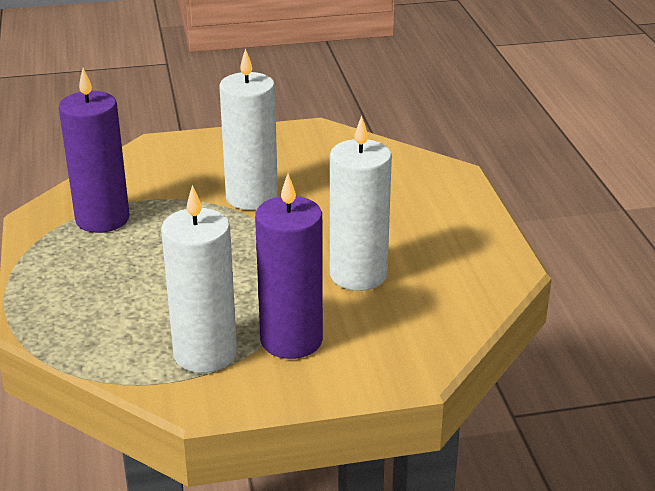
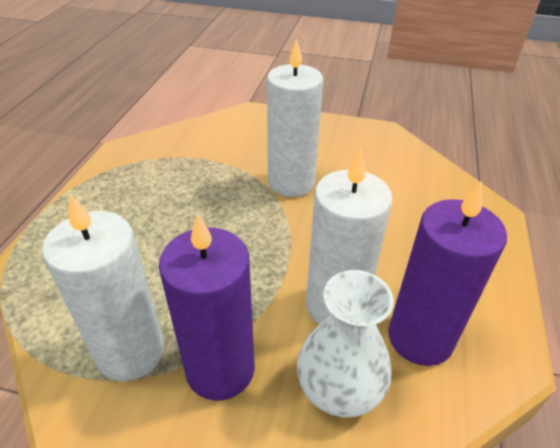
camera: 25 degrees right, 10 degrees up
purple candle [59,68,129,233] -> purple candle moved to [388,181,507,366]
none -> white vase [297,270,394,417]

